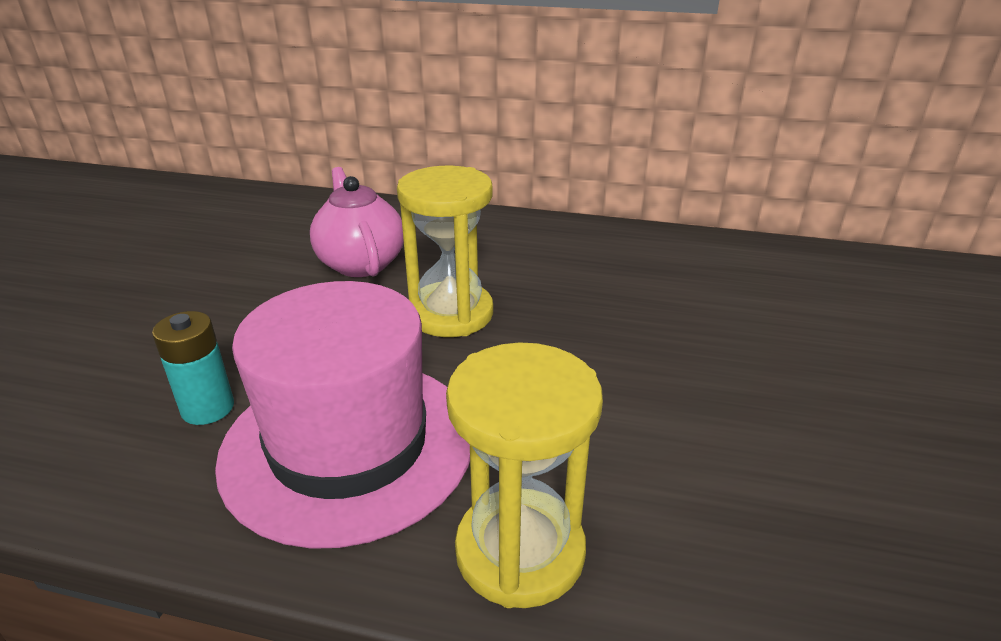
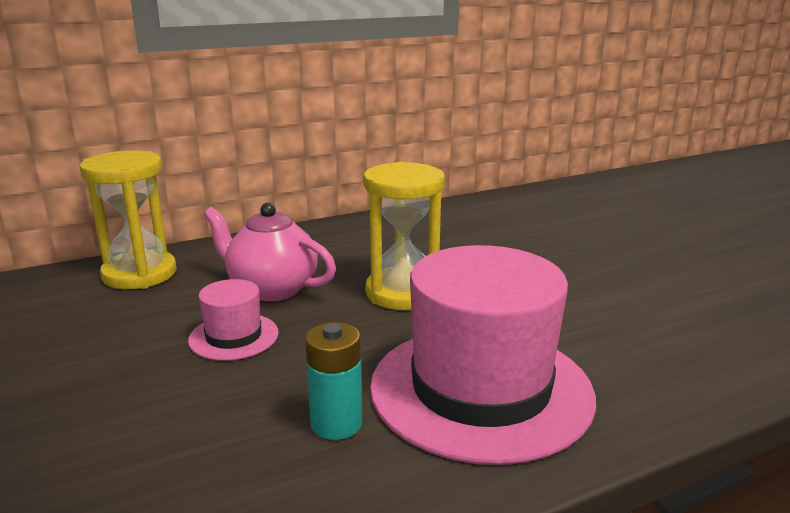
camera: 40 degrees left, 10 degrees down
yellow hourglass [446,342,603,608] -> yellow hourglass moved to [80,150,177,289]
none -> pink hat [188,279,279,361]

